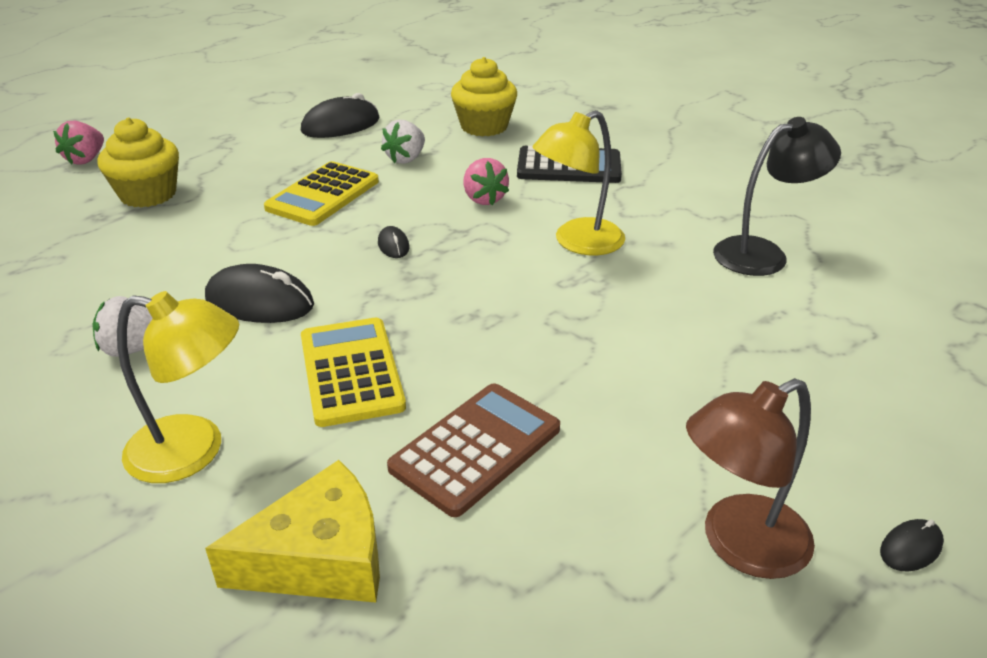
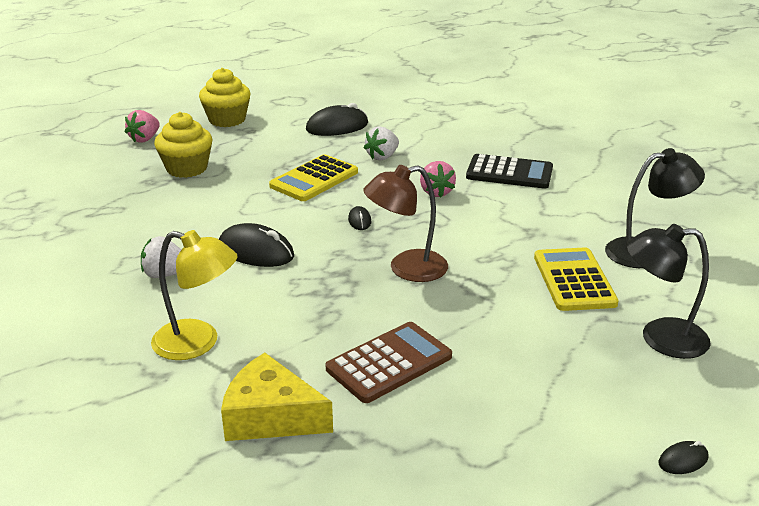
camera: 10 degrees right, 5 degrees down
yellow cheese [205,460,380,603] -> yellow cheese turned 150 degrees counterclockwise [221,353,333,441]
yellow calculator [301,318,406,427] -> yellow calculator moved to [534,247,619,311]
yellow cupcake [451,57,517,137] -> yellow cupcake moved to [199,68,251,127]
yellow lamp [533,110,625,255] -> none
brown lamp [686,378,815,579] -> brown lamp moved to [363,165,448,282]
none -> black lamp [626,224,711,359]

